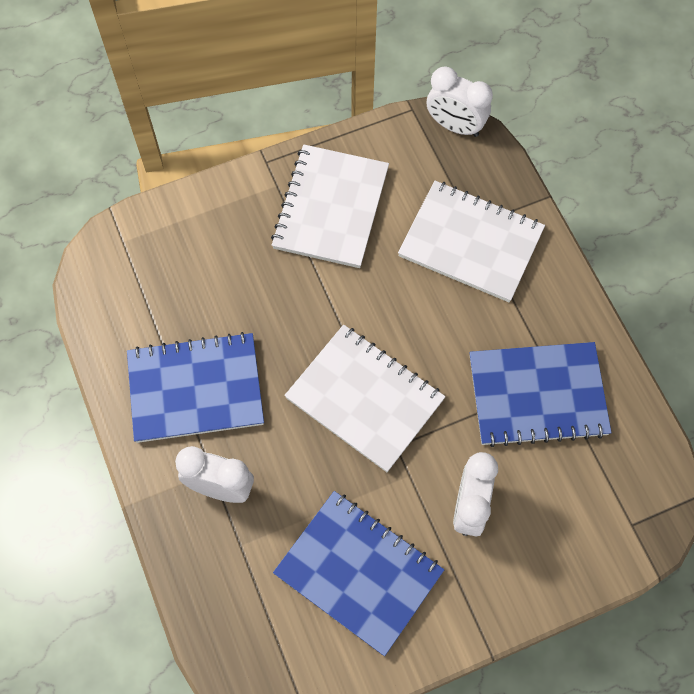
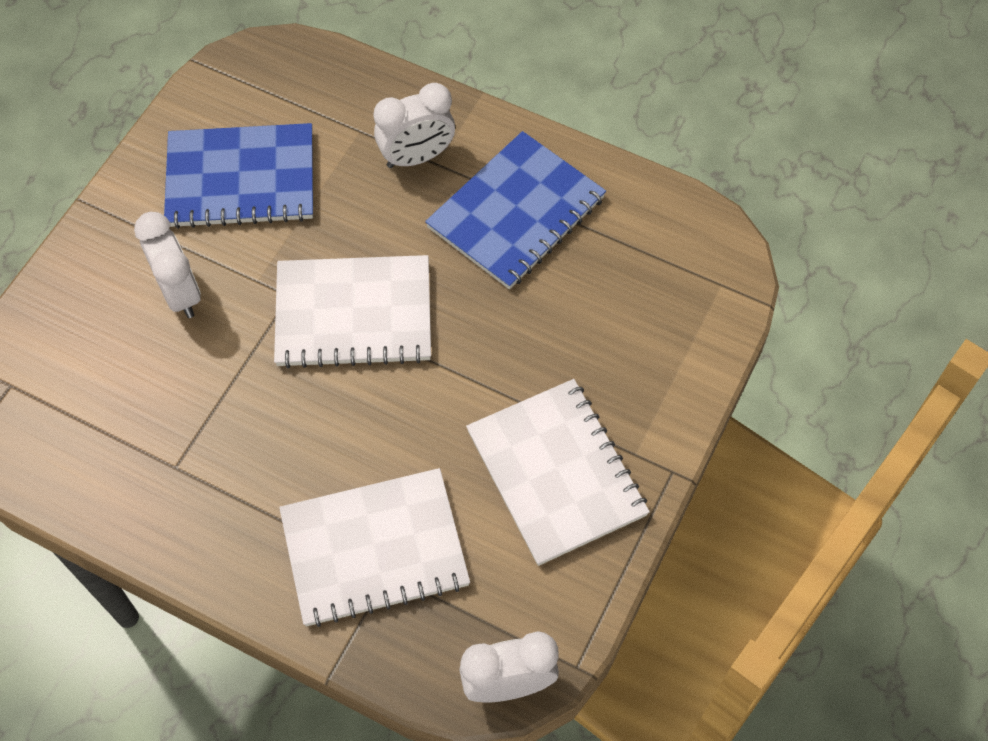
camera: 140 degrees right, 5 degrees down
blue notebook [469,342,612,447] -> none

